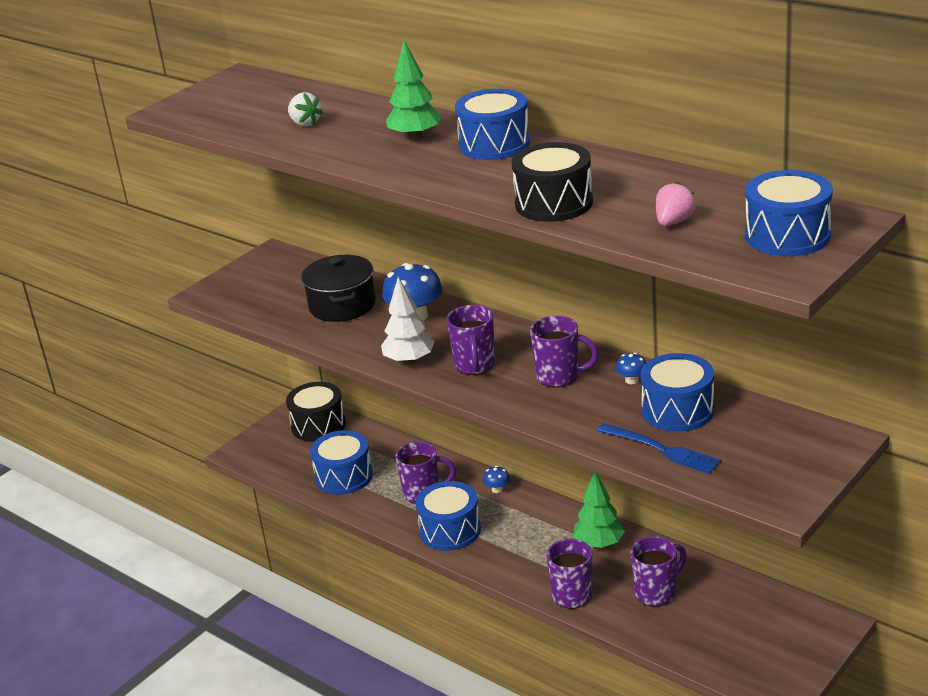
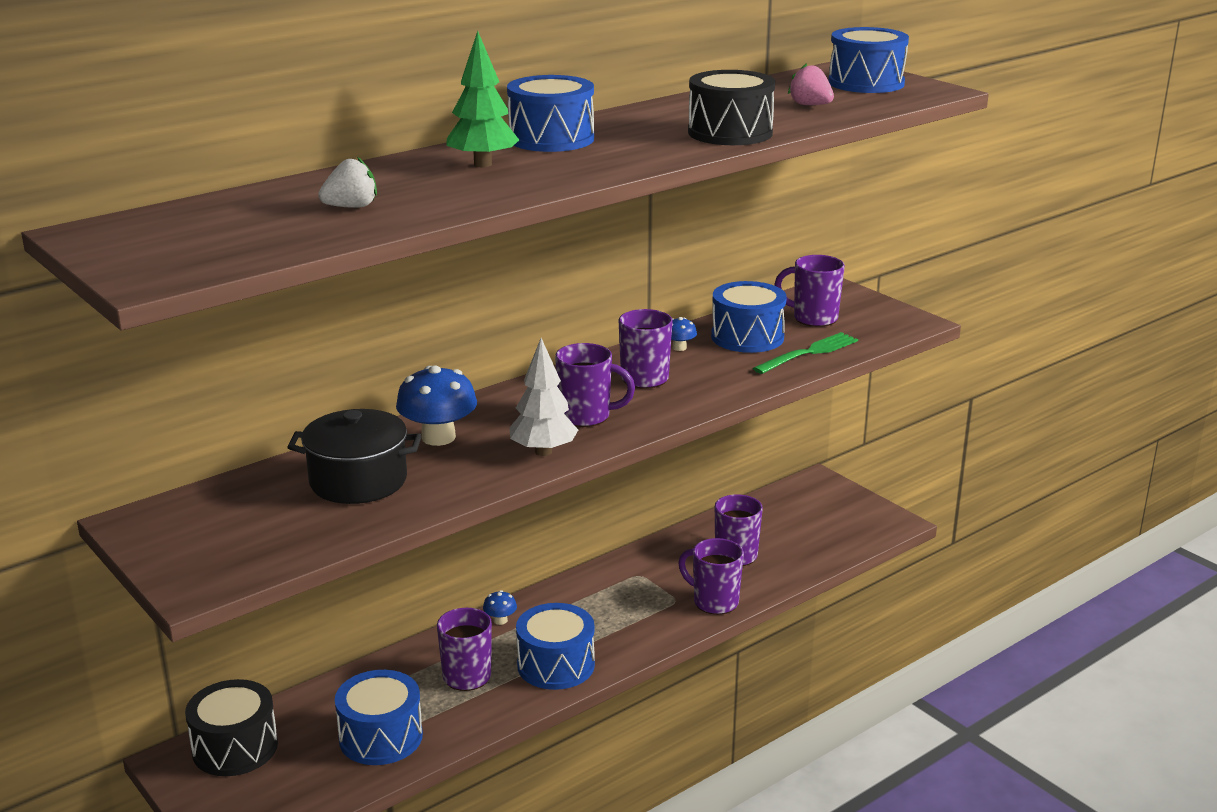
camera: 80 degrees left, 5 degrees down
green tree [573,471,625,548] -> none
blue fork [597,423,721,474] -> green fork [753,332,858,374]
none -> purple mug [774,255,845,327]

